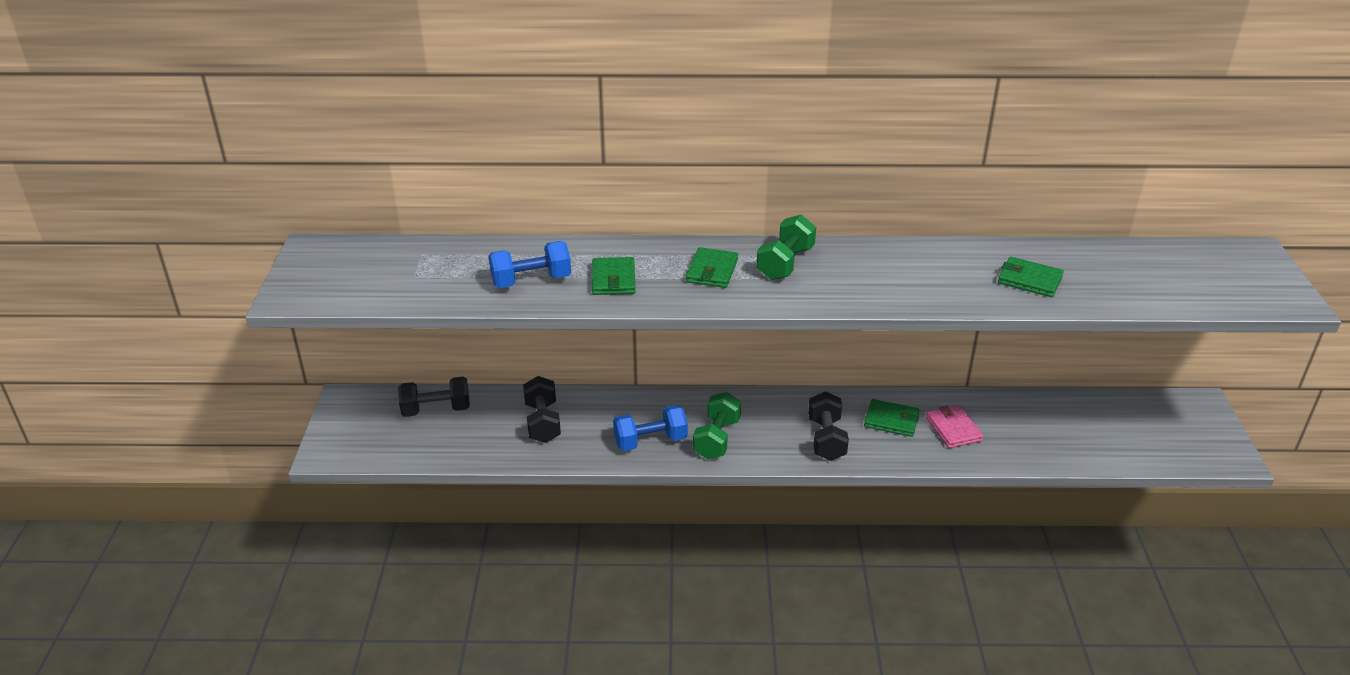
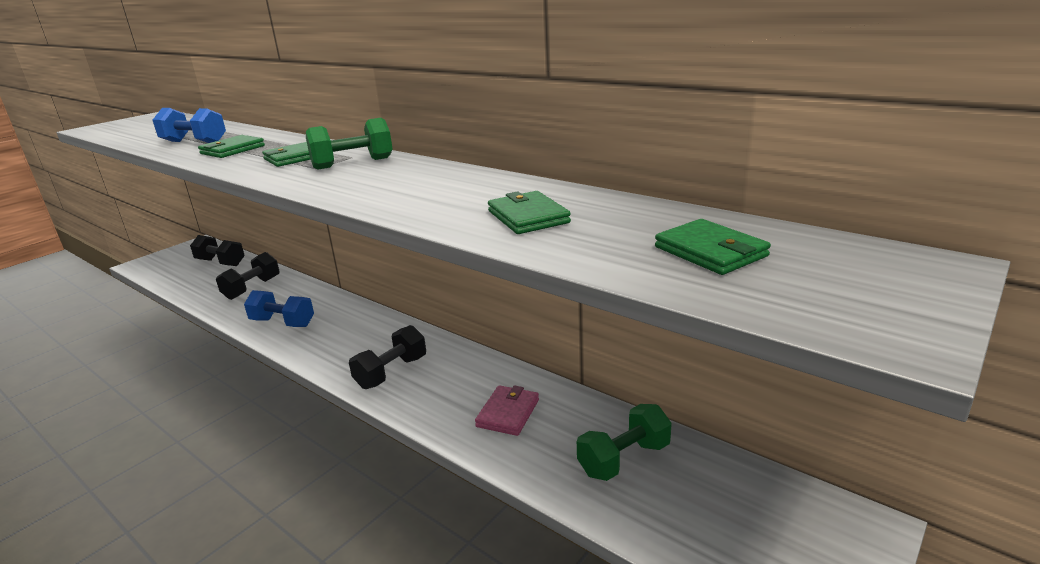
camera: 40 degrees right, 10 degrees down
green dumbbell [693,392,741,459] -> green dumbbell moved to [577,404,672,481]
green wallet [864,399,920,437] -> green wallet moved to [655,219,771,275]

